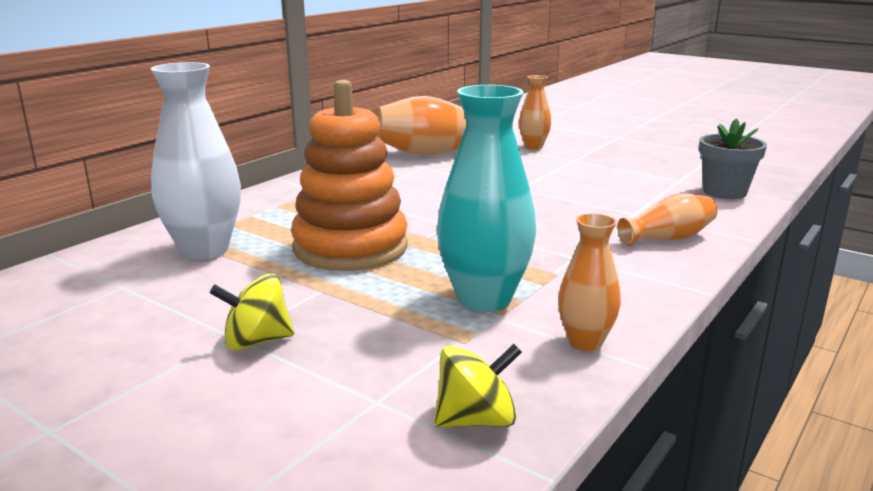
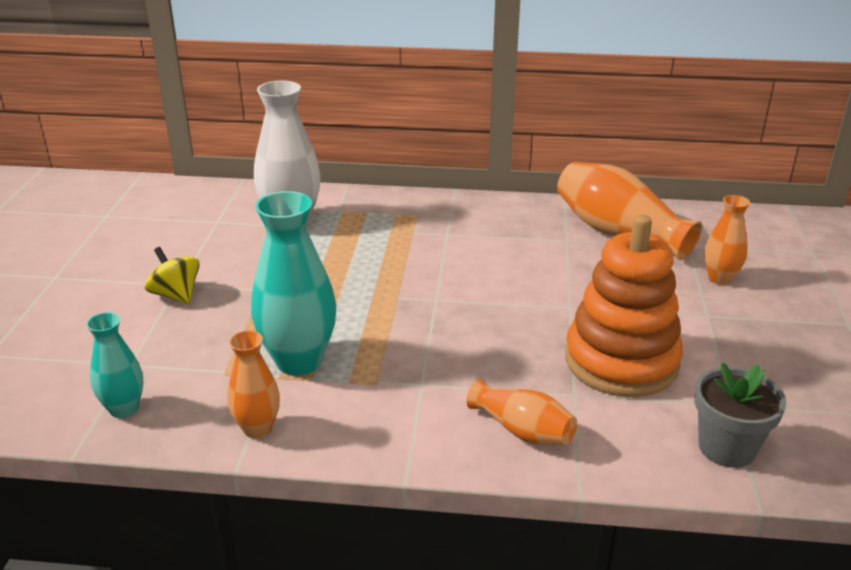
camera: 60 degrees right, 10 degrees up
orange stacking toy [291,80,408,271] -> orange stacking toy moved to [565,215,683,397]
yellow spinning top [434,344,522,427] -> turquoise vase [86,312,143,418]

